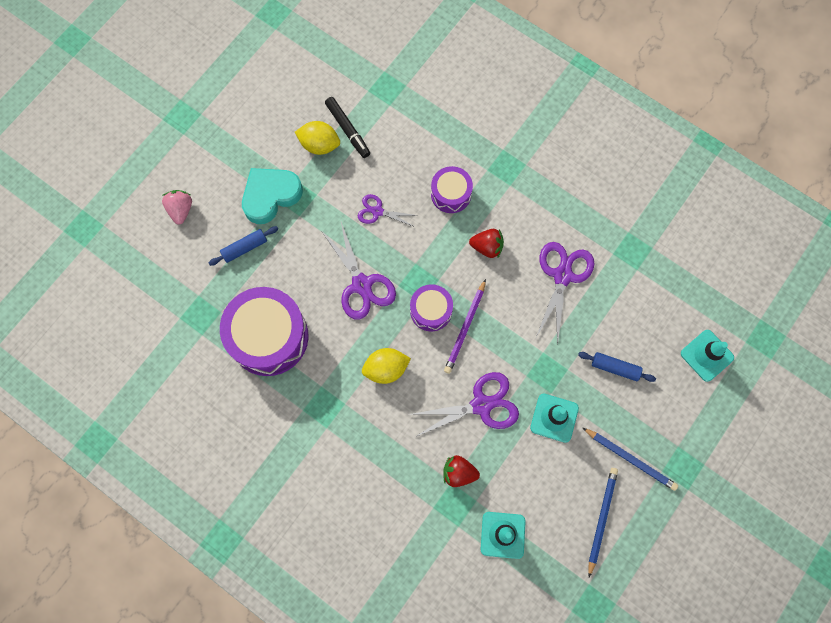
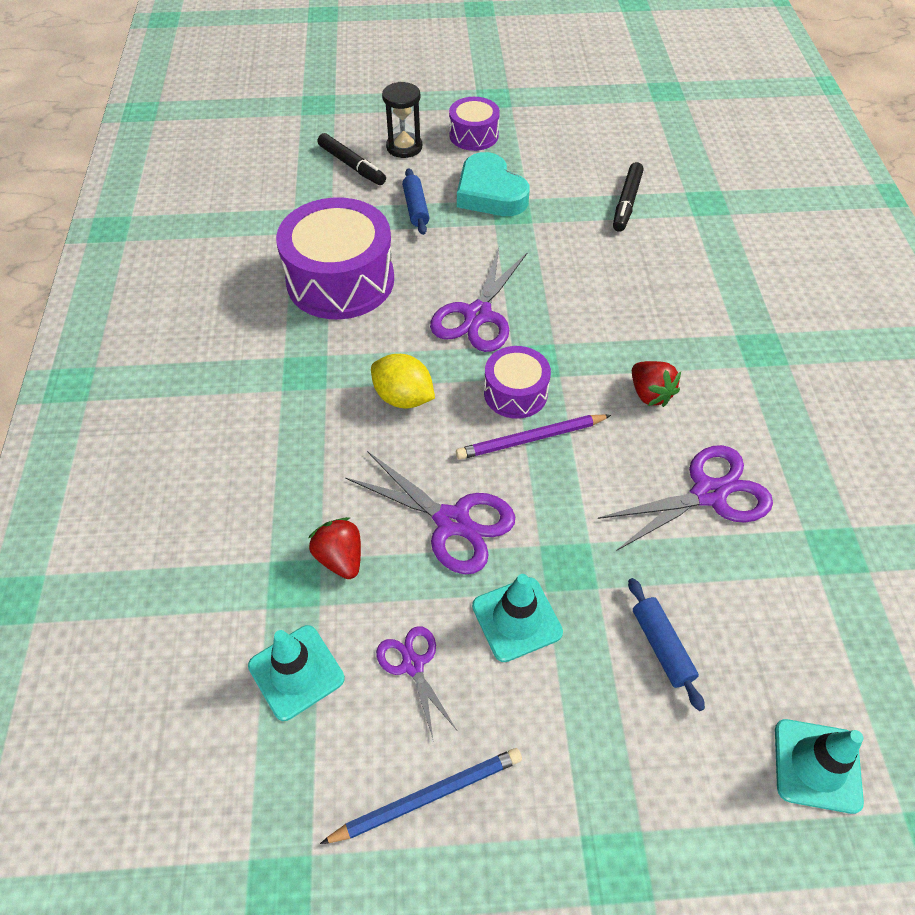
camera: 50 degrees right, 20 degrees down
pink strawberry [162,190,192,225] -> black hourglass [382,82,422,158]
blue rolling pin [209,226,278,266] -> blue rolling pin turned 60 degrees clockwise [402,168,430,235]
turquoise heart [242,168,303,224] -> turquoise heart turned 135 degrees counterclockwise [457,152,530,216]
yellow lemon [295,121,340,155] -> none
purple scissors [358,194,418,227] -> purple scissors moved to [376,626,457,738]
purple drum [431,166,473,213] -> purple drum moved to [449,97,500,151]
blue pencil [583,428,678,491] -> none
none -> black marker [318,133,386,185]

